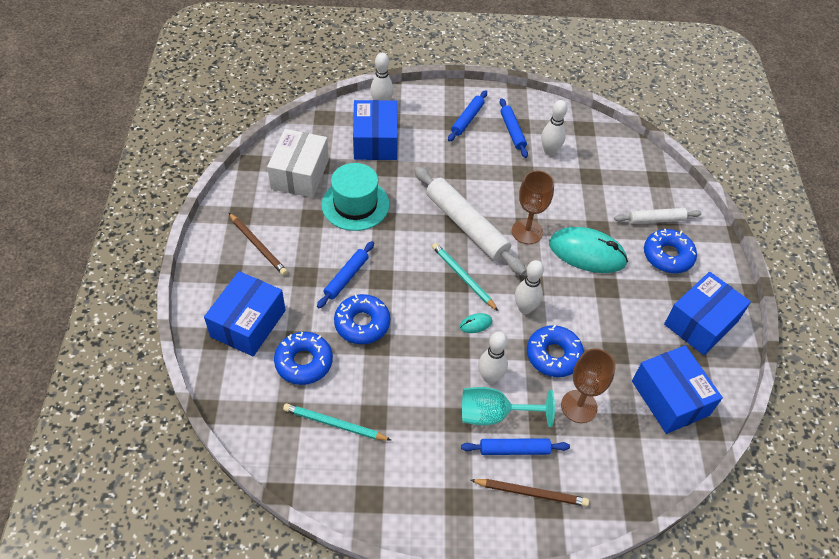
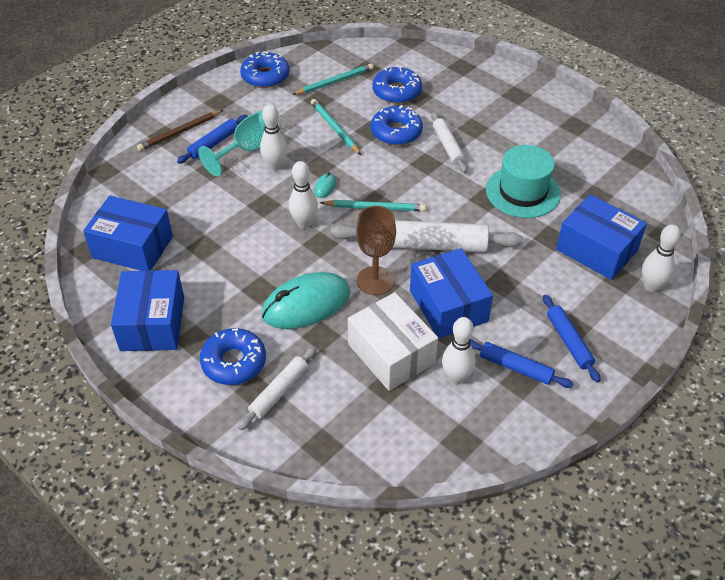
camera: 135 degrees right, 5 degrees down
blue box [204,271,286,356] -> blue box moved to [410,248,493,339]
brown pencil [229,213,288,275] -> none
white box [267,129,329,198] -> white box moved to [348,292,438,391]
blue rolling pin [317,241,374,308] -> white rolling pin [431,112,467,173]
blue donut [527,325,584,377] -> blue donut moved to [240,51,289,88]
brown goblet [561,348,616,423] -> none
none -> turquoise pencil [311,99,361,155]

